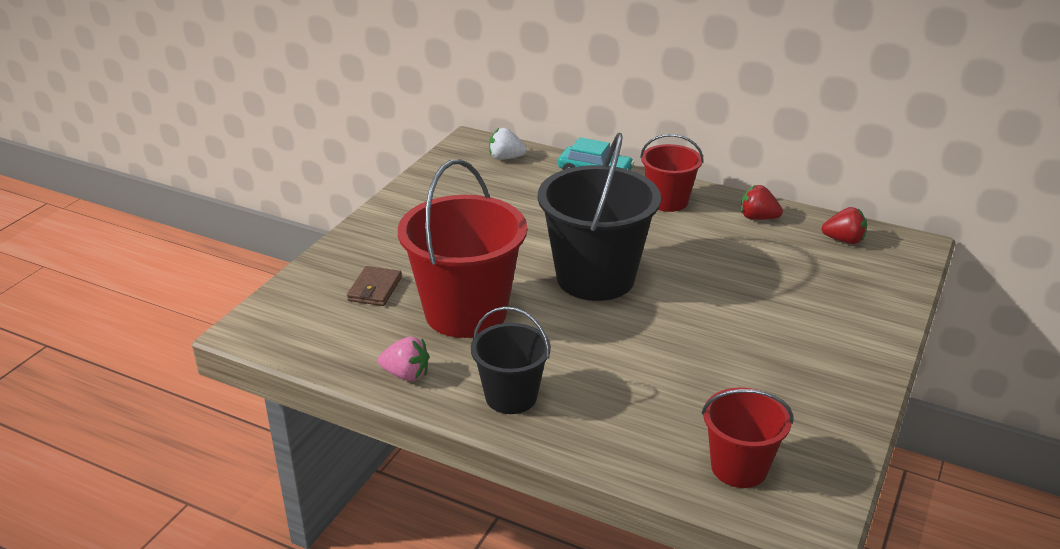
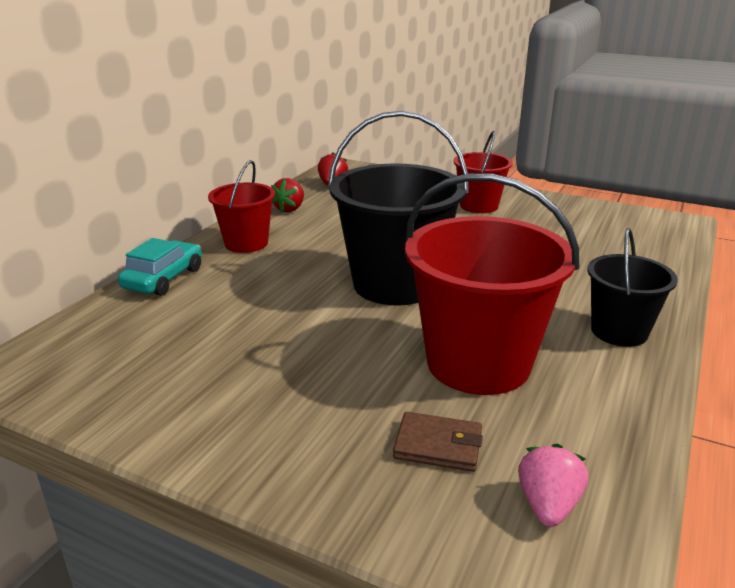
camera: 90 degrees left, 5 degrees down
pink strawberry [378,336,429,381] -> pink strawberry moved to [518,444,588,527]
white strawberry [489,128,527,160] -> none
red bucket [702,388,793,488] -> red bucket moved to [453,131,513,213]

